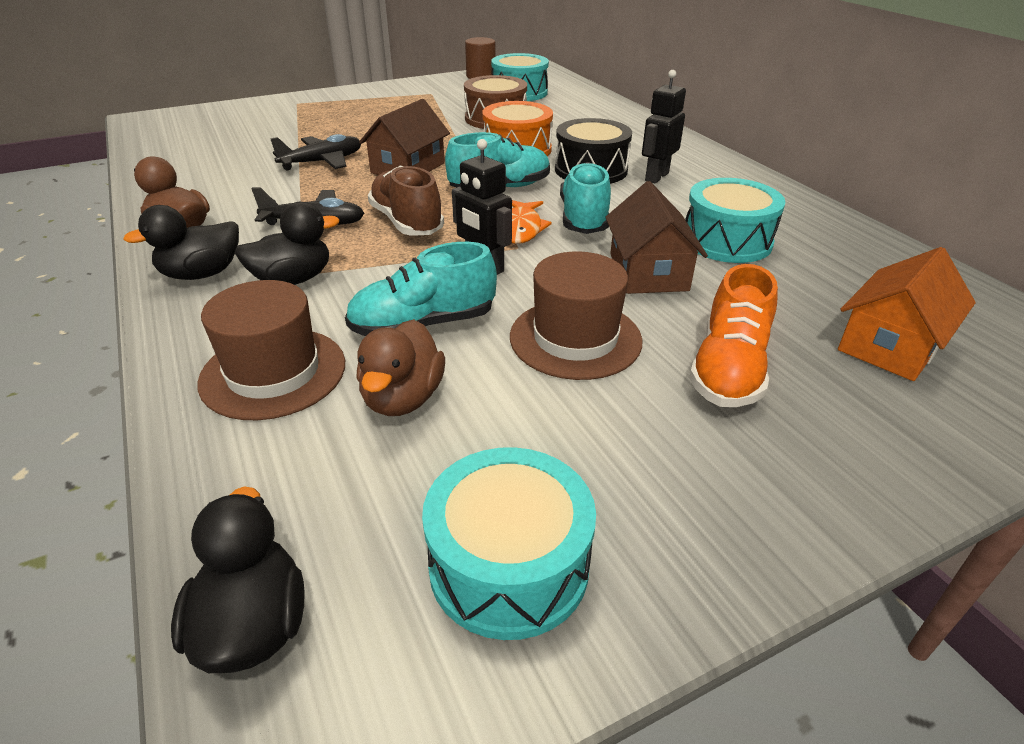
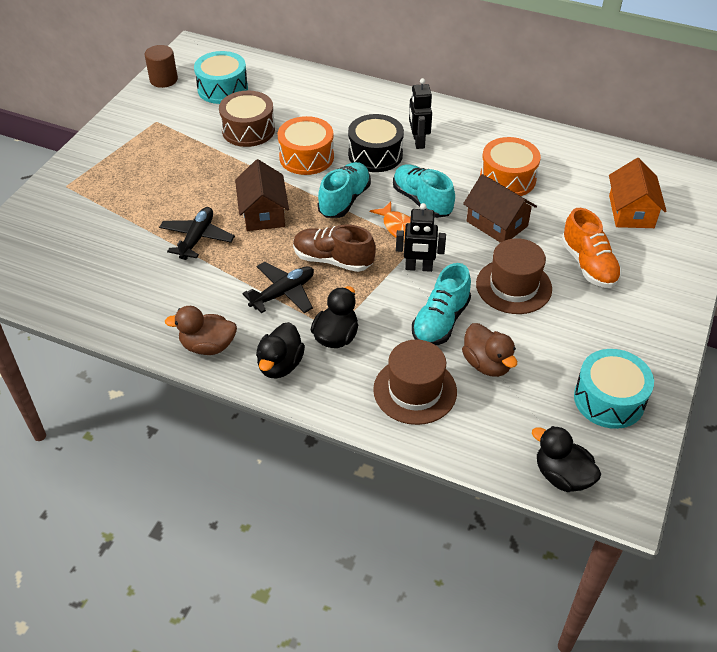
camera: 40 degrees left, 10 degrees up
turquoise drum [685,178,785,263] -> orange drum [480,137,541,196]

